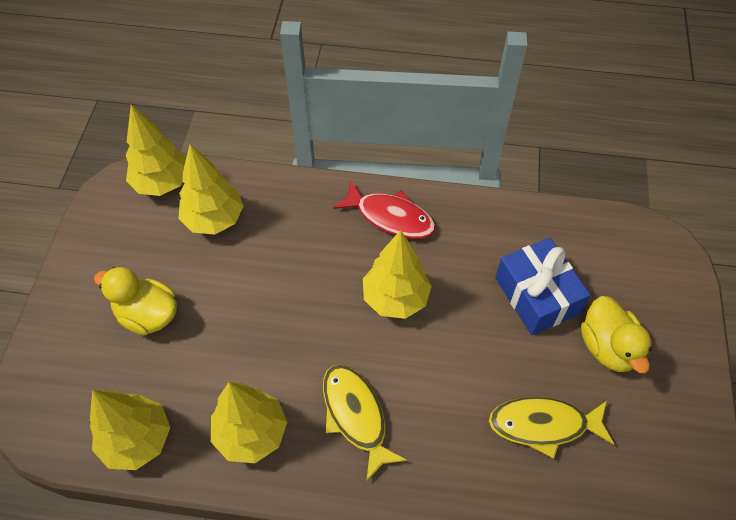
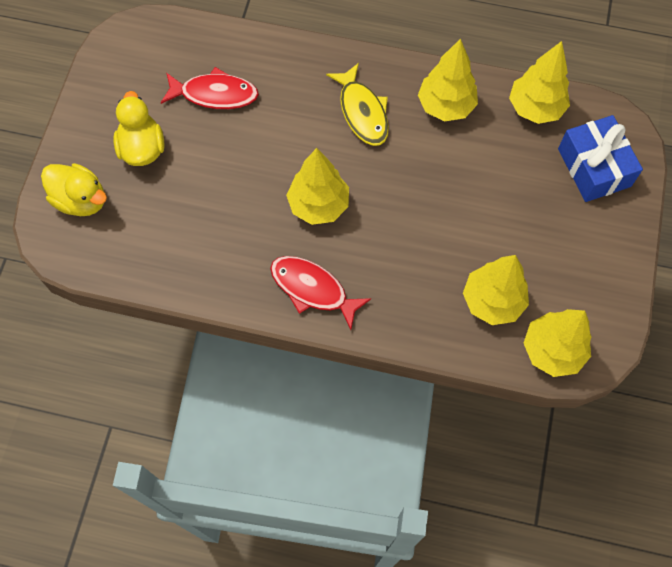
camera: 175 degrees left, 10 degrees up
yellow duck [94,267,177,336] -> yellow duck moved to [41,163,107,216]
yellow fish [489,397,614,459] -> red fish [161,67,259,109]
blue gift [495,238,590,335] -> blue gift moved to [558,115,643,202]

